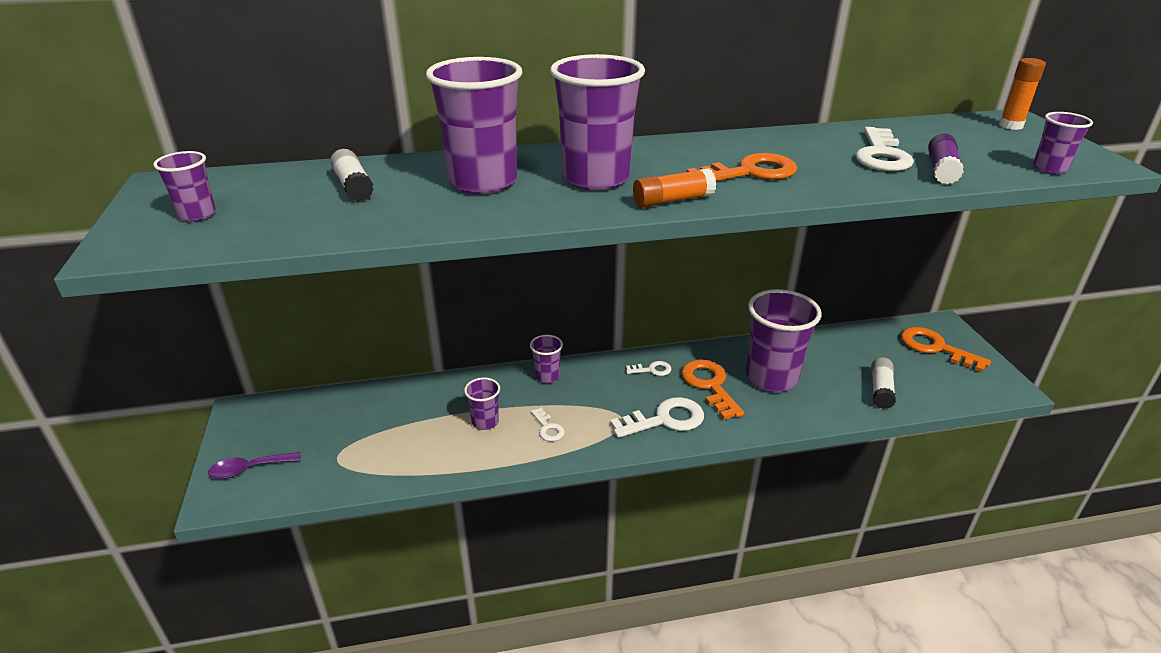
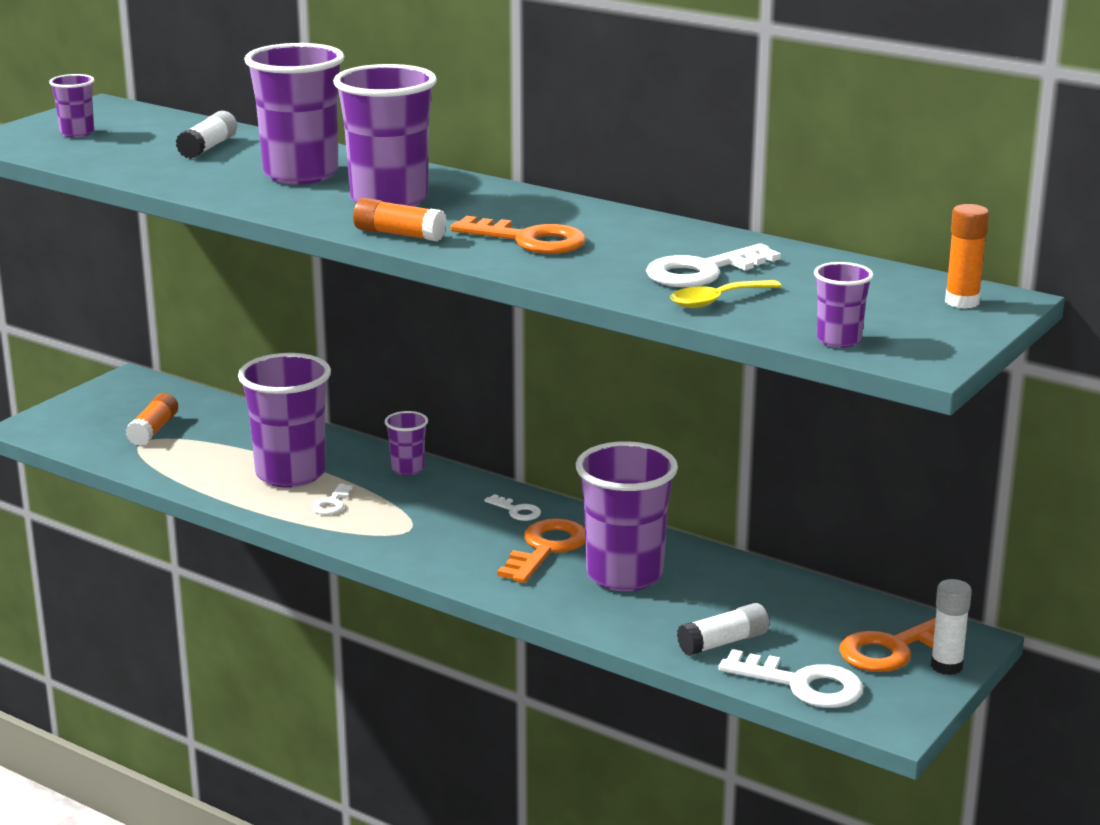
camera: 45 degrees right, 10 degrees down
purple spoon [208,452,301,479] -> none
purple cup [464,377,500,430] -> purple cup [238,353,331,488], size x2.08
white key [610,397,704,438] -> white key moved to [719,649,863,708]
orange key [901,327,991,372] -> orange key turned 120 degrees counterclockwise [839,618,967,672]
purple glue stick [928,134,964,184] -> yellow spoon [670,280,782,308]
none -> orange glue stick [126,393,178,446]
none -> white glue stick [931,579,972,675]

